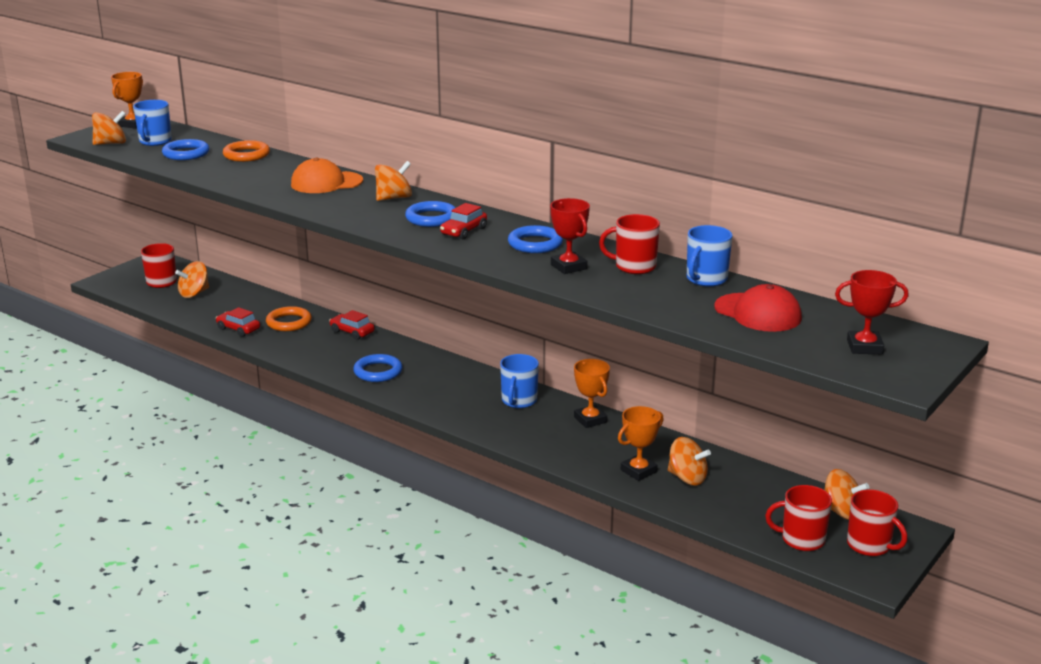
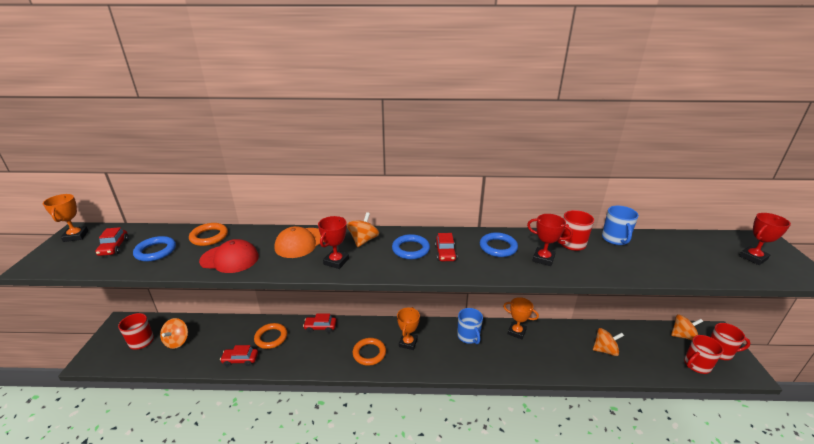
camera: 35 degrees left, 5 degrees up
orange spinning top [92,111,126,145] -> none
blue mug [133,100,172,146] -> red car [95,227,129,256]
blue ring [353,354,403,382] -> orange ring [353,338,386,366]
orange trophy [618,406,664,481] -> orange trophy moved to [397,307,420,350]
red cap [714,284,802,332] -> red cap moved to [199,239,259,273]
none -> red trophy [318,216,349,269]

